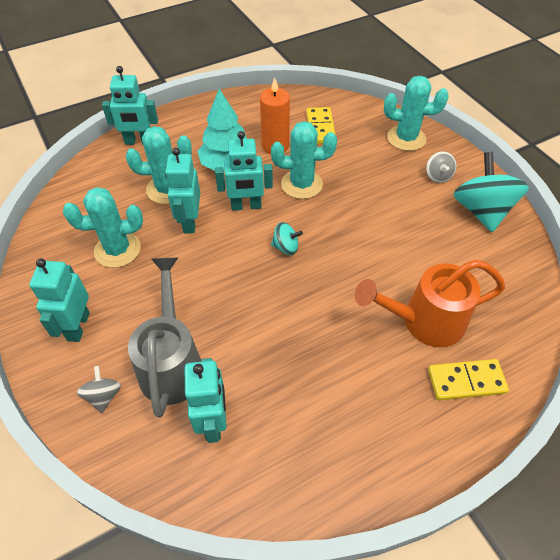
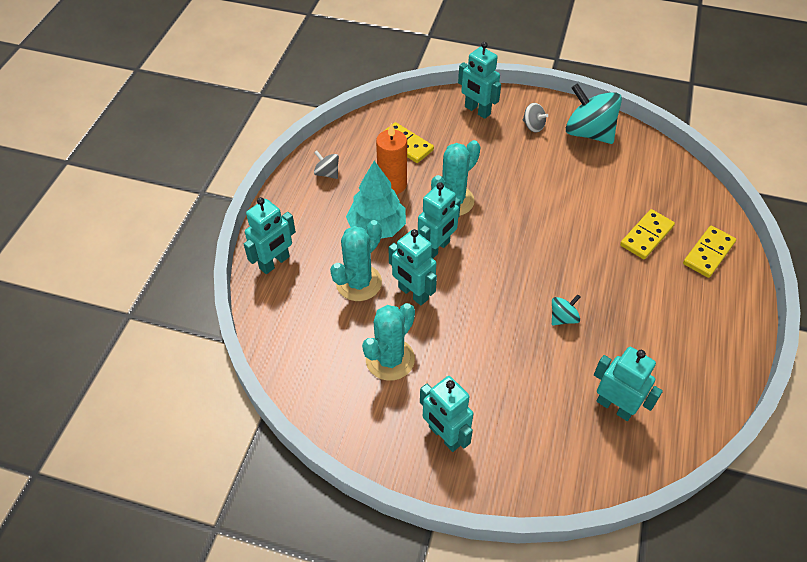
camera: 45 degrees left, 0 degrees up
grey spinning top [77,366,121,413] -> grey spinning top moved to [314,150,339,179]
grey watering can [128,258,201,418] -> none
turquoise spinning top [271,222,303,255] -> turquoise spinning top moved to [552,294,581,325]
orange watering can [355,260,505,347] -> yellow domino [620,209,675,259]
turquoise cactus [384,76,449,151] -> turquoise robot [458,42,501,119]

